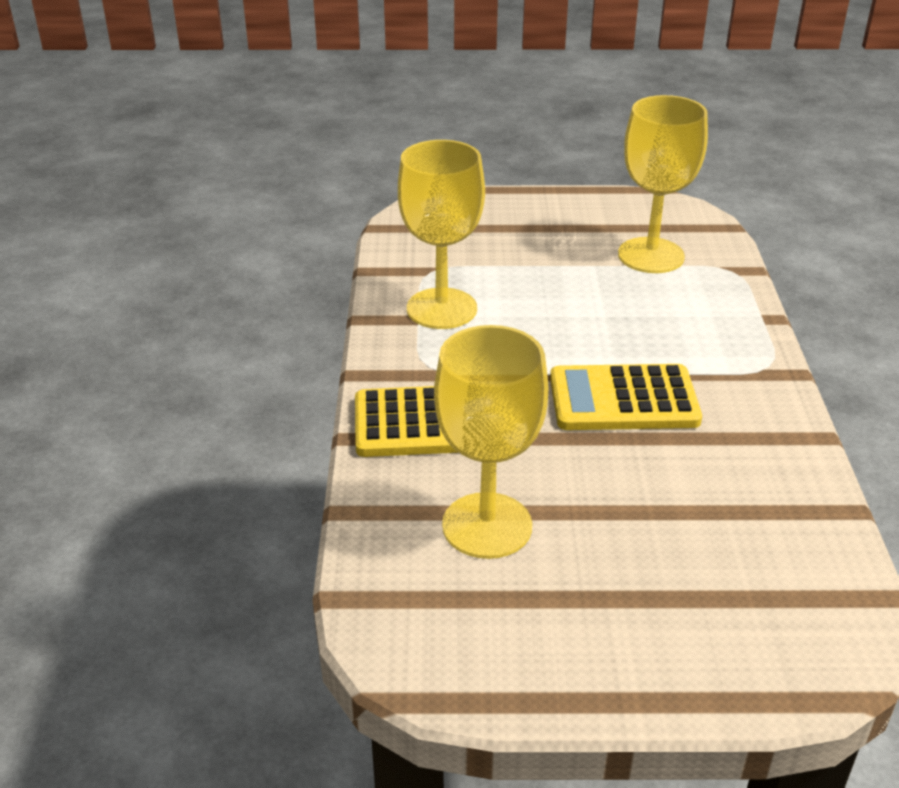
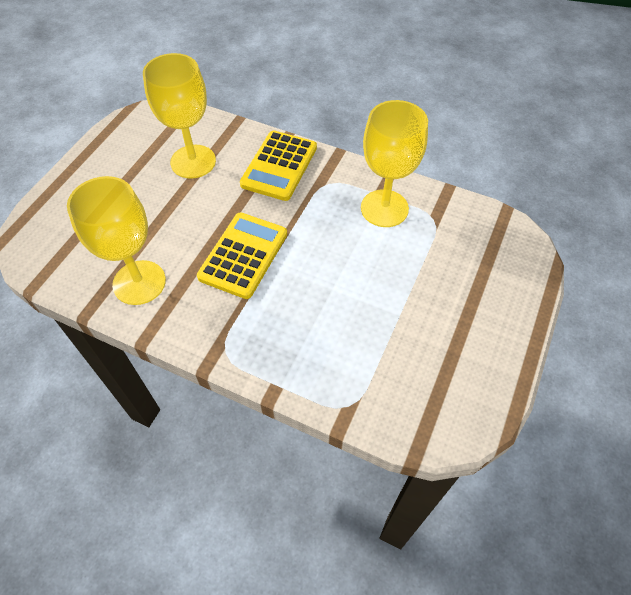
camera: 115 degrees right, 20 degrees up
yellow goblet [618,95,708,273] -> yellow goblet moved to [67,176,166,305]

